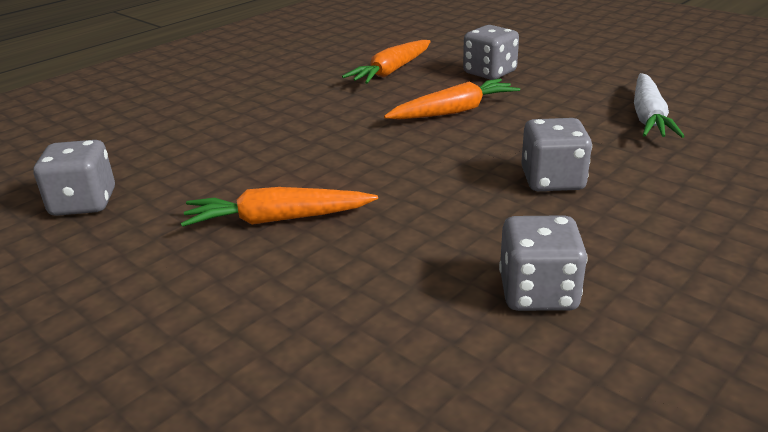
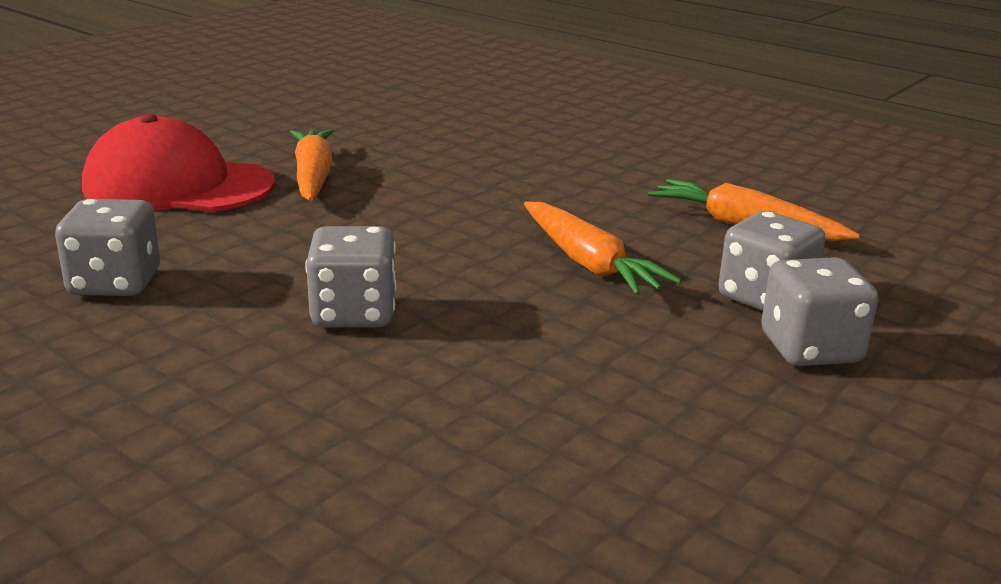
camera: 85 degrees right, 5 degrees down
grey dice [33,140,115,216] -> grey dice moved to [761,257,878,366]
white carrot [634,73,685,138] -> none
none -> red cap [82,114,275,212]

